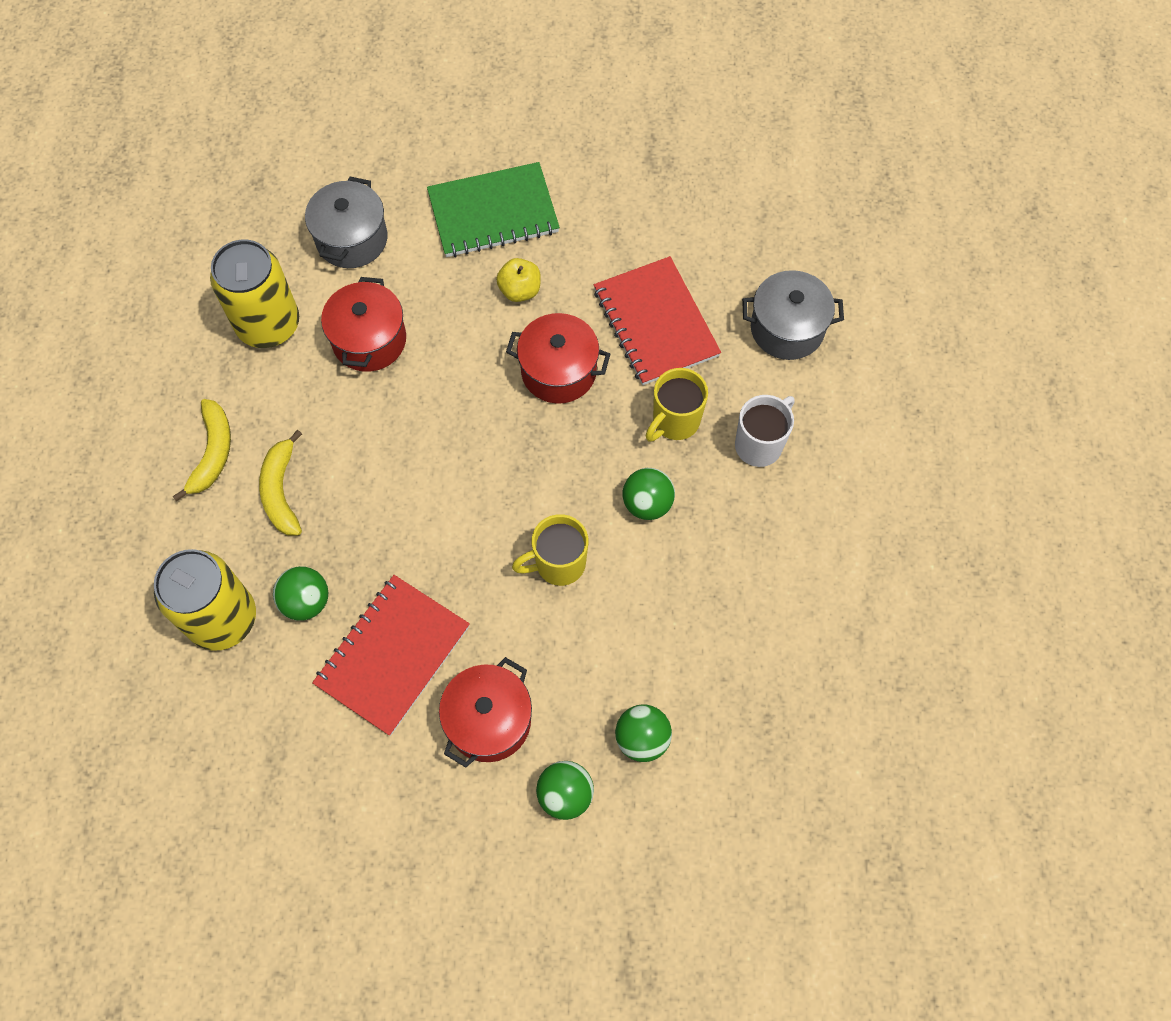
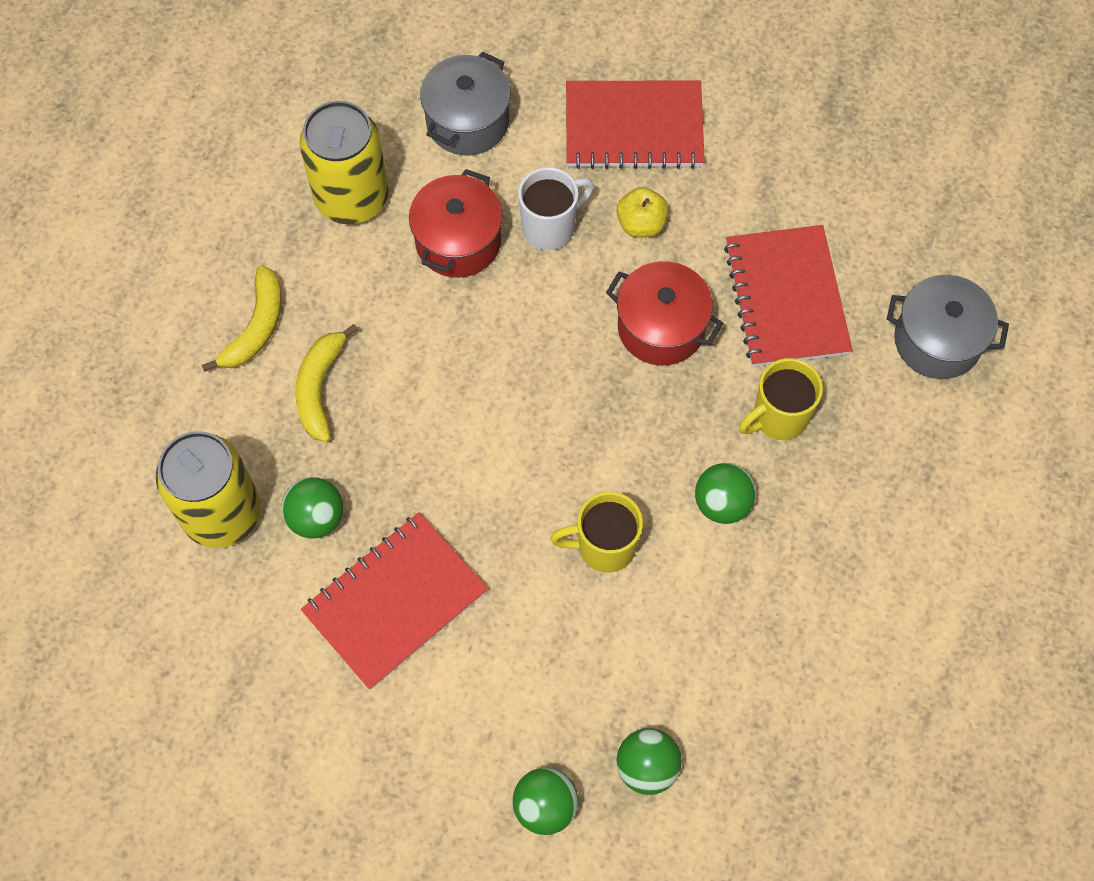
camera: 15 degrees right, 0 degrees up
green notebook [427,162,560,257] -> red notebook [566,81,705,169]
red pot [439,657,532,767] -> none
white mug [735,395,795,467] -> white mug moved to [518,167,594,250]

